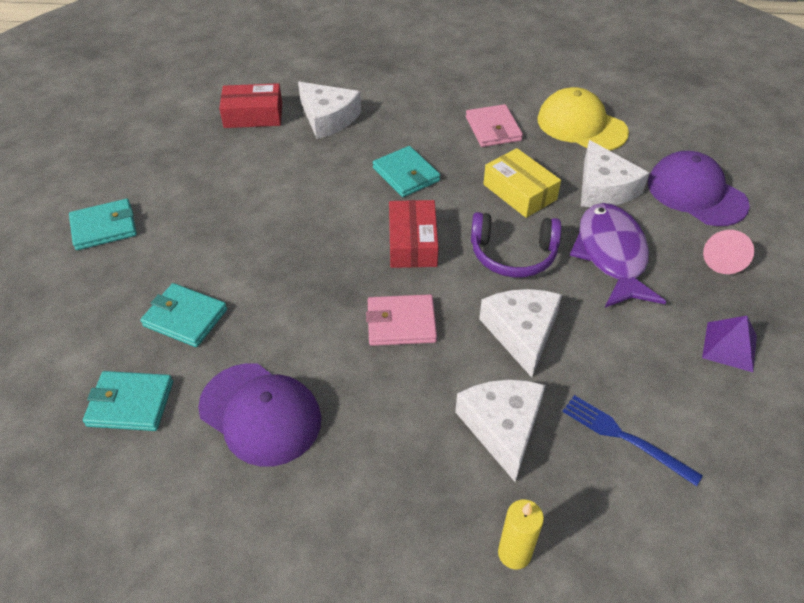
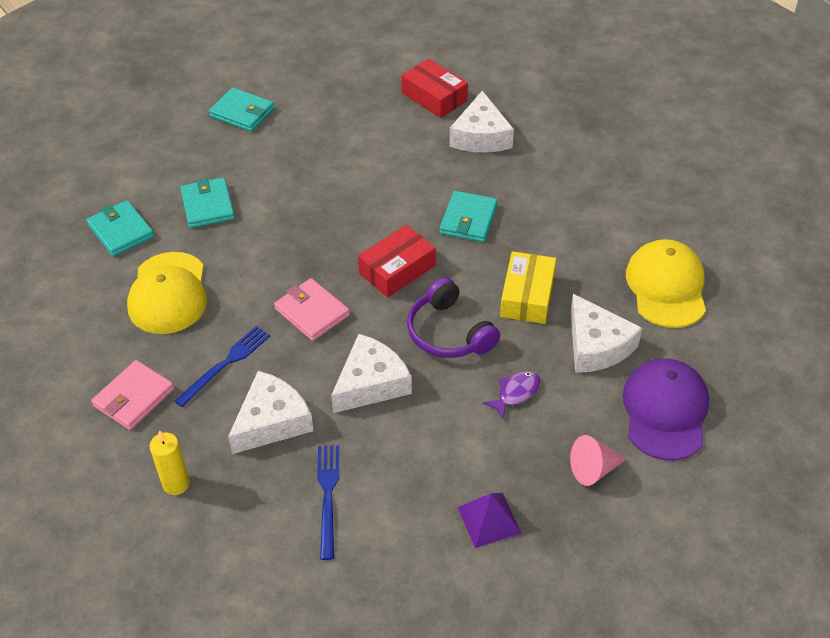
camera: 50 degrees right, 0 degrees up
purple cap [198,363,321,467] -> yellow cap [127,252,207,334]
pink wallet [466,104,523,147] -> pink wallet moved to [91,360,174,430]
purple fish [570,203,666,308] -> purple fish [483,371,540,419], size x0.46
white cheese [581,140,649,207] -> white cheese turned 60 degrees counterclockwise [570,294,642,373]
none -> blue fork [174,326,270,407]

